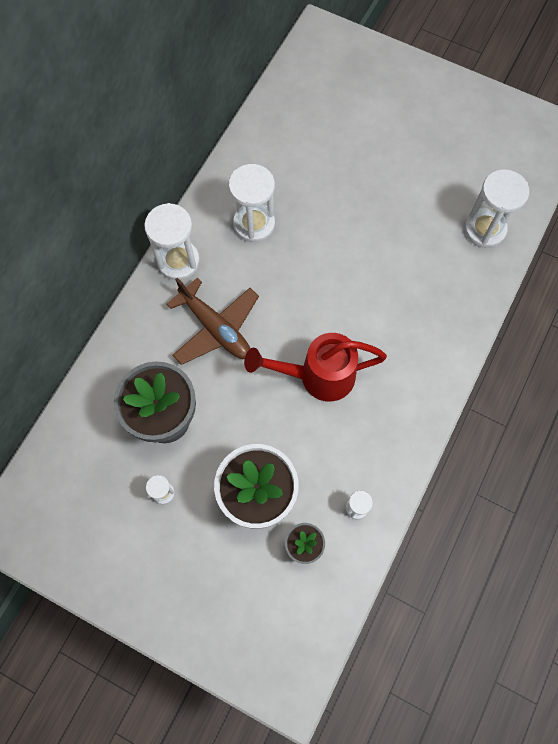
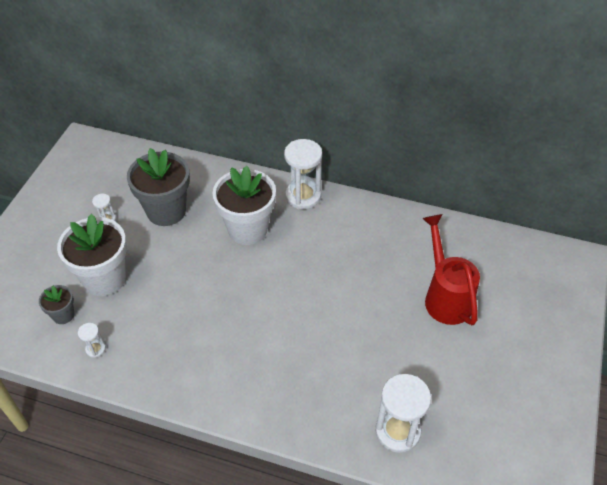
camera: 80 degrees right, 20 degrees down
brown plane [166,278,259,365] -> white flower pot [213,166,276,245]
white hourglass [229,164,275,243] -> none
red watering can [244,333,387,402] -> red watering can moved to [422,214,480,325]

